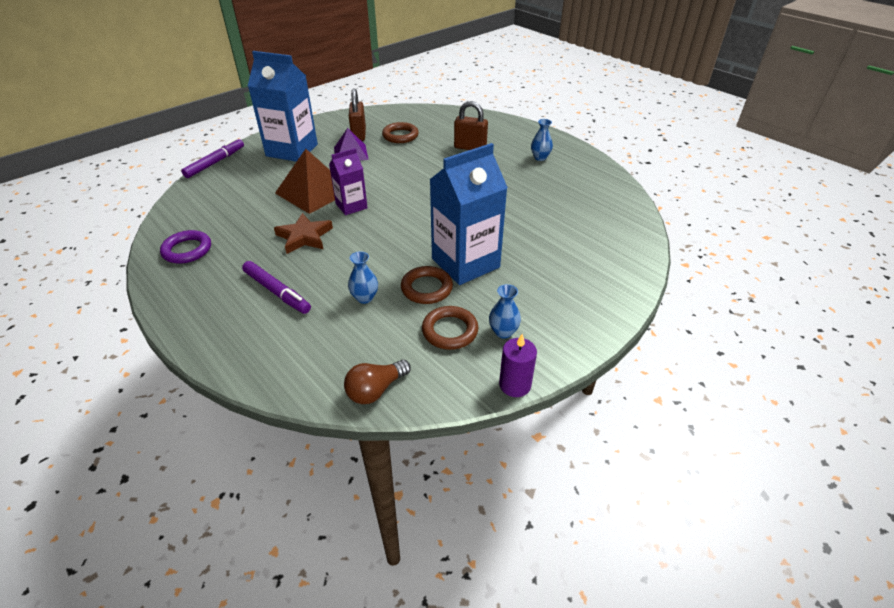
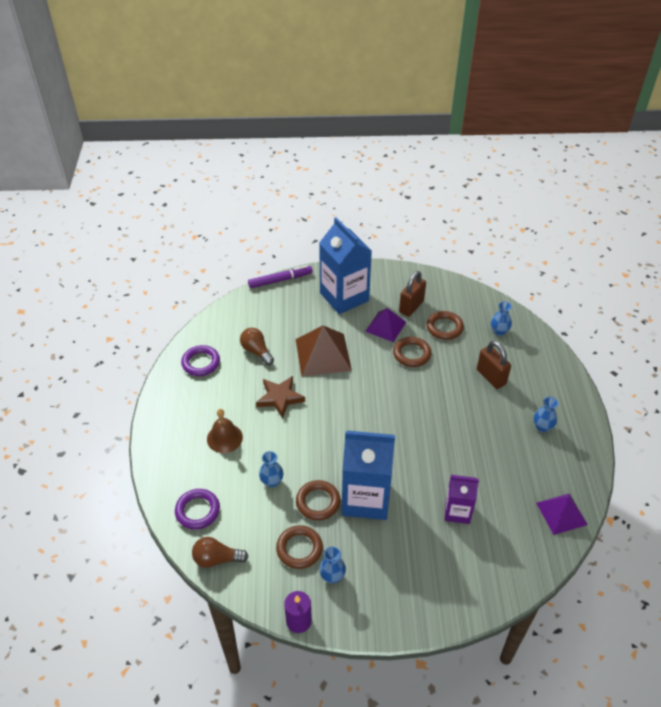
camera: 40 degrees right, 5 degrees up
purple marker [242,261,311,314] -> brown bell [207,409,243,453]
purple carton [329,148,367,215] -> purple carton moved to [445,475,479,524]
none -> purple ring [175,489,220,529]
none -> brown light bulb [240,328,274,365]
none -> brown ring [393,337,431,367]
none -> blue vase [491,301,512,336]
none -> purple pyramid [536,493,588,535]

